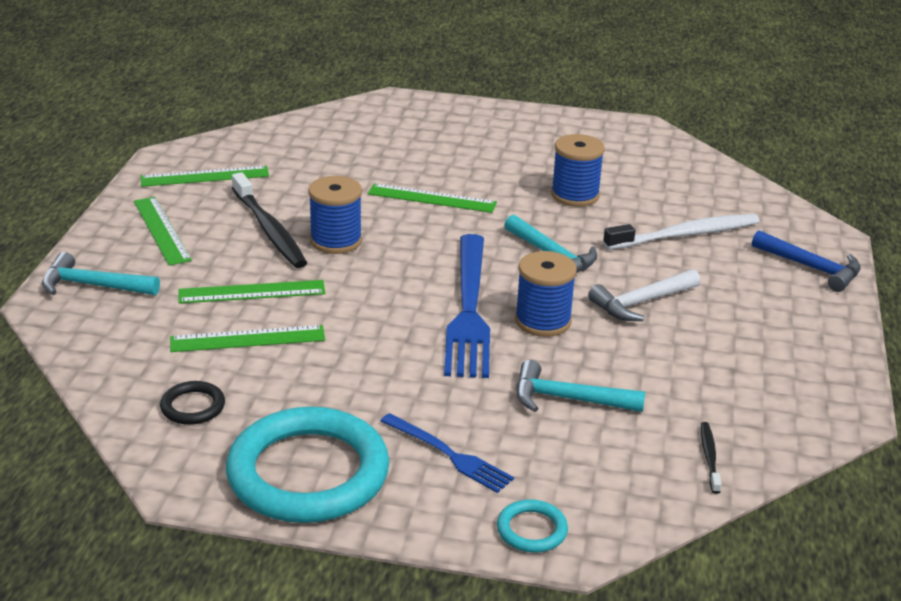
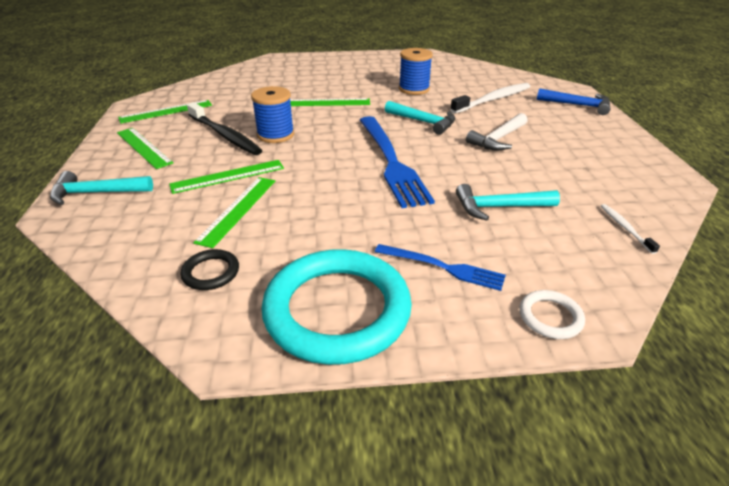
camera: 15 degrees left, 5 degrees up
green ruler [170,325,325,352] -> green ruler turned 45 degrees counterclockwise [193,177,275,248]
turquoise ring [497,499,568,553] -> white ring [519,290,585,339]
blue spool [515,251,577,337] -> none
black toothbrush [701,422,721,494] -> white toothbrush [601,204,660,254]

